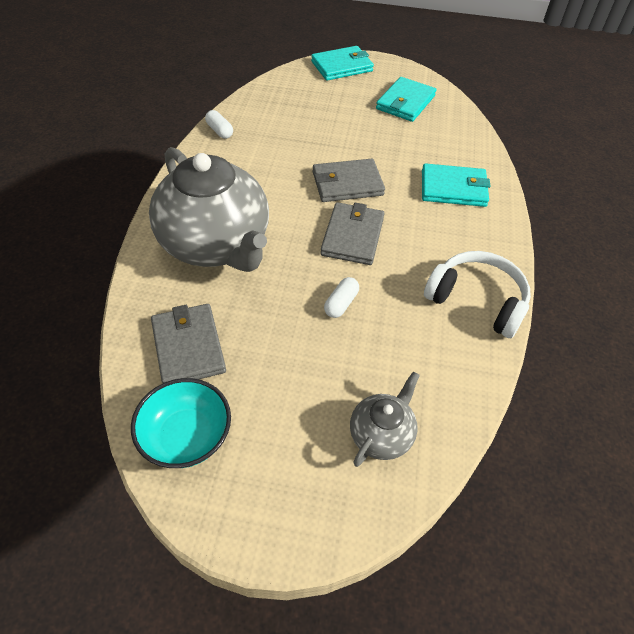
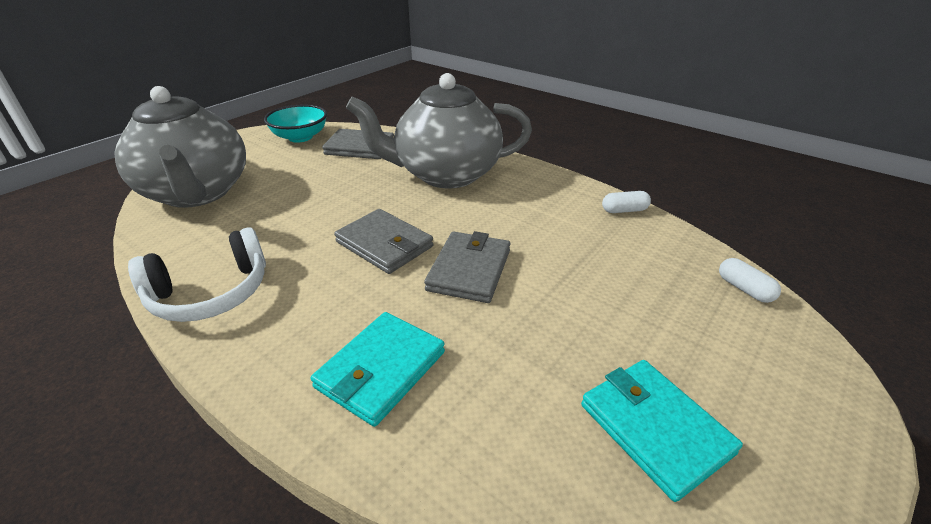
camera: 120 degrees right, 15 degrees down
turquoise wallet [311,46,374,81] -> none
white capsule [324,277,359,318] -> white capsule moved to [719,258,781,303]
grey teapot [350,371,420,467] -> grey teapot [114,86,246,208], size x2.17

